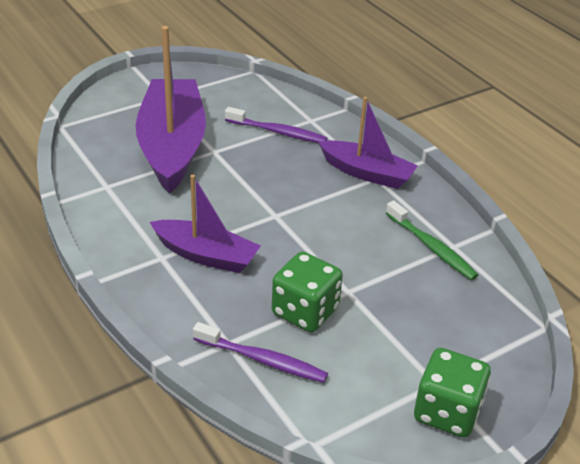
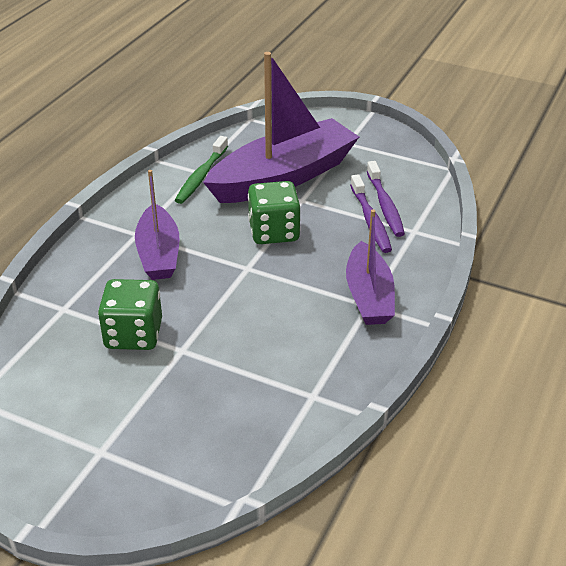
camera: 60 degrees right, 0 degrees up
purple toothbrush [193,322,328,383] -> purple toothbrush moved to [367,161,405,237]
green toothbrush [386,200,478,280] -> green toothbrush moved to [175,136,228,204]
green dice [414,348,491,438] -> green dice moved to [248,181,300,244]

